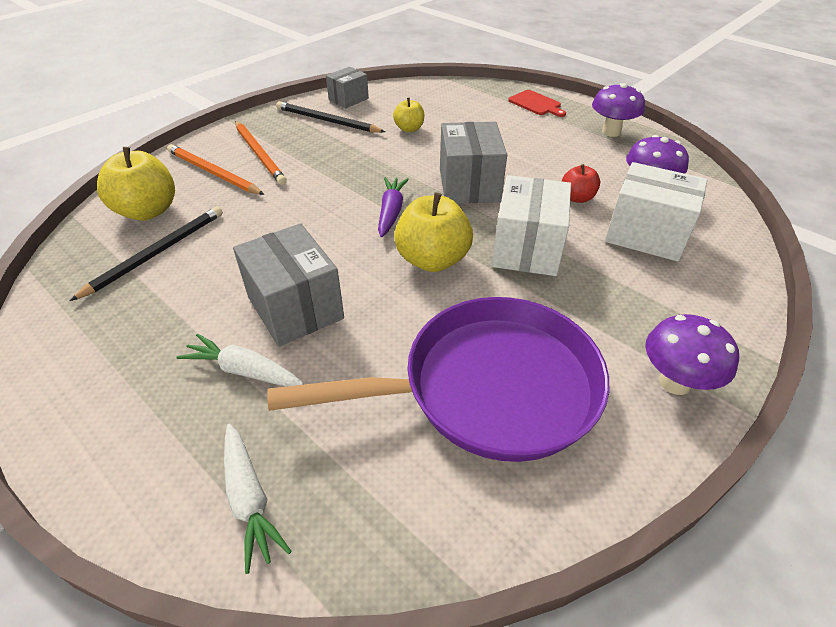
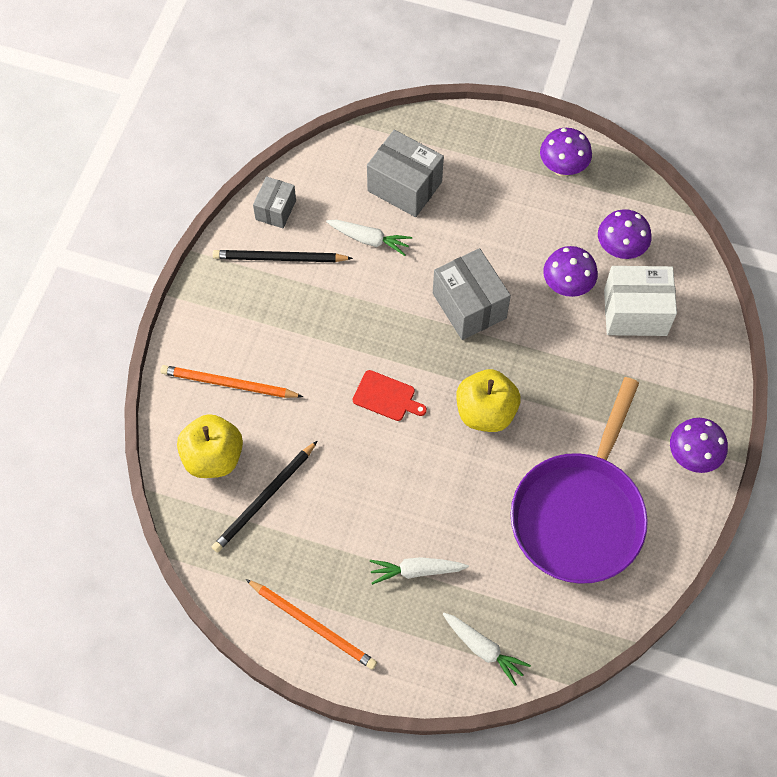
camera: 25 degrees left, 20 degrees up
black pencil [70,206,223,301] -> black pencil turned 150 degrees counterclockwise [212,441,317,553]
grey box [233,223,344,347] -> grey box moved to [367,130,444,217]
orange pencil [235,121,287,185] -> orange pencil moved to [246,579,377,670]
purple pan [267,297,609,462] -> purple pan turned 150 degrees clockwise [511,377,648,584]
purple carrot [378,177,409,237] -> none
yellow apple [393,98,424,132] -> white carrot [326,220,412,256]
white box [492,175,571,276] -> none
red cutting board [508,90,566,117] -> red cutting board moved to [353,370,427,421]
red apple [562,164,600,203] -> purple mushroom [543,246,598,297]

